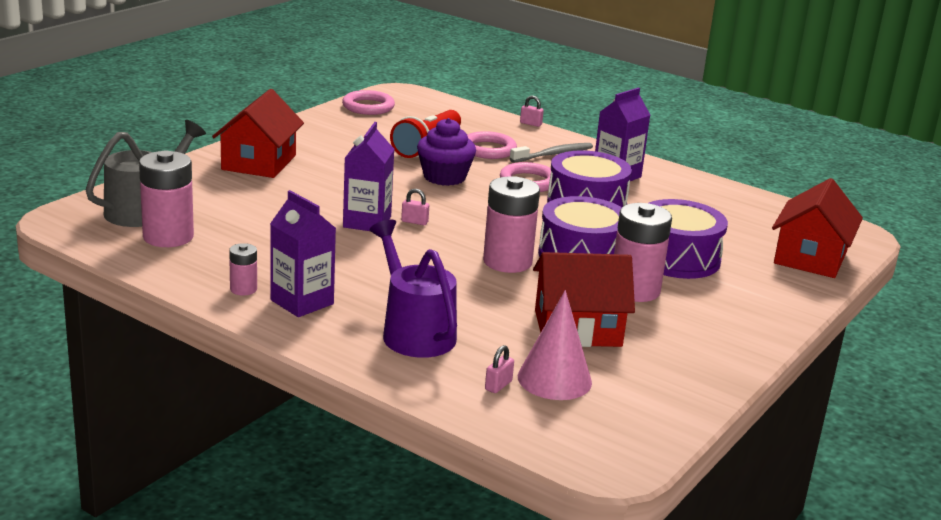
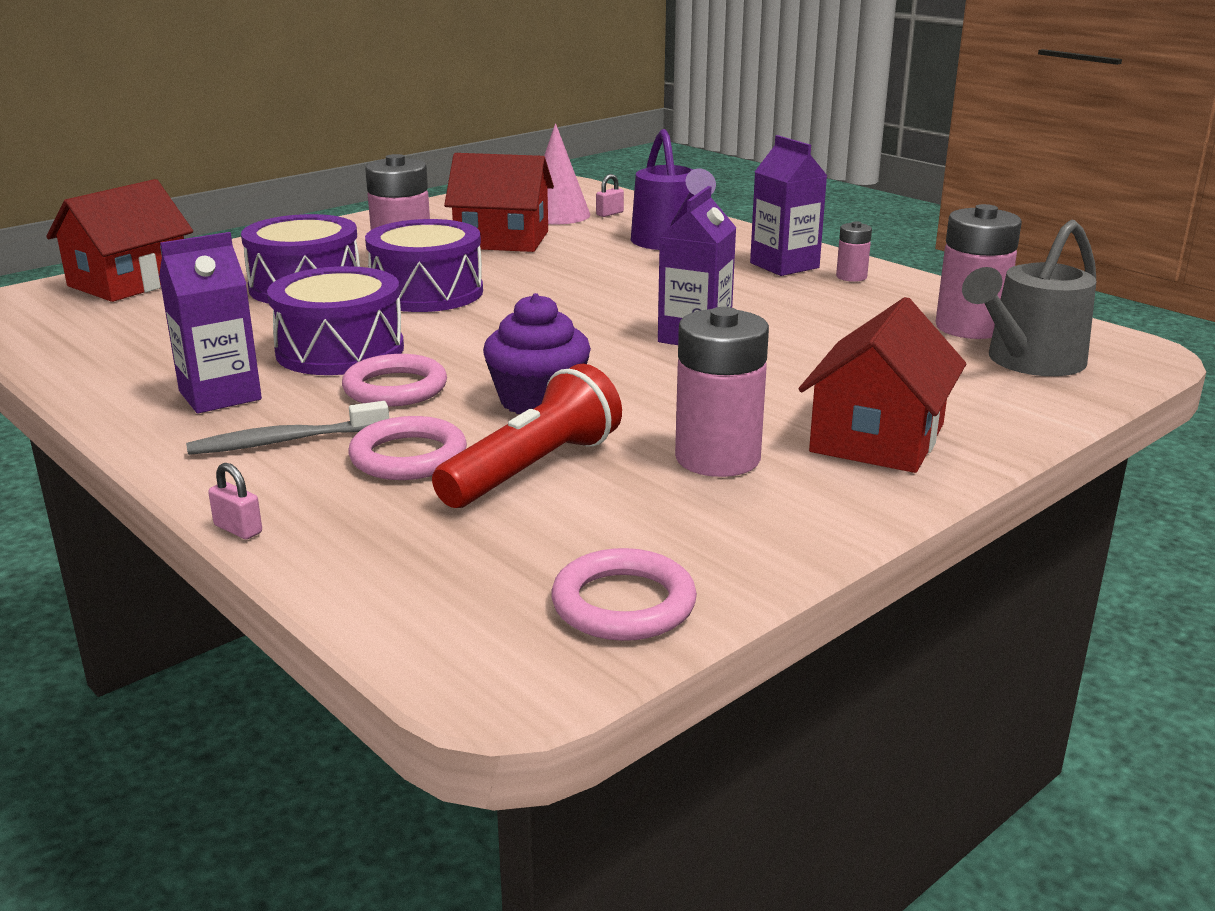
camera: 165 degrees left, 0 degrees up
pink padlock [401,189,429,225] -> none
pink battery [483,176,540,273] -> pink battery moved to [675,307,769,477]

